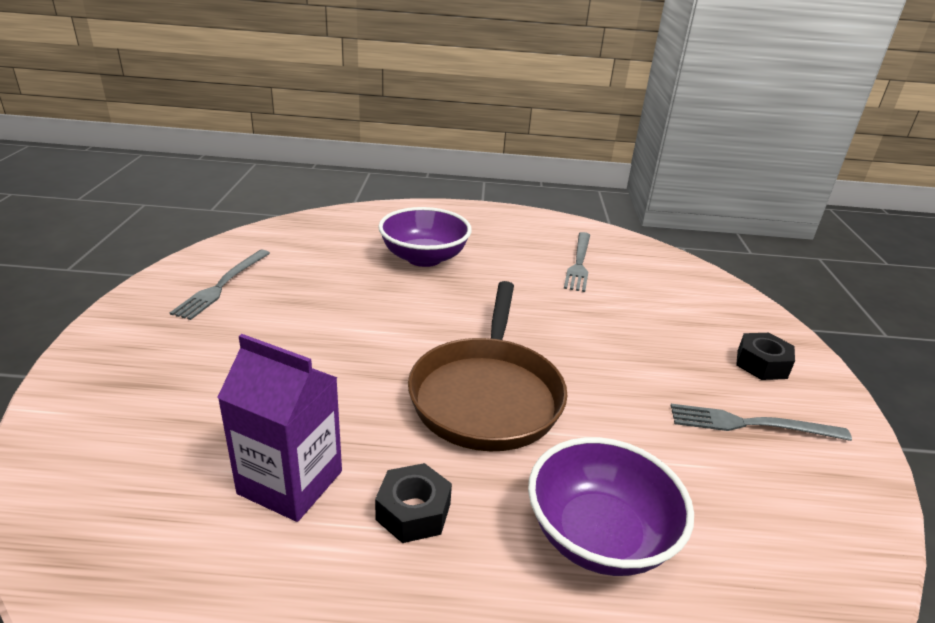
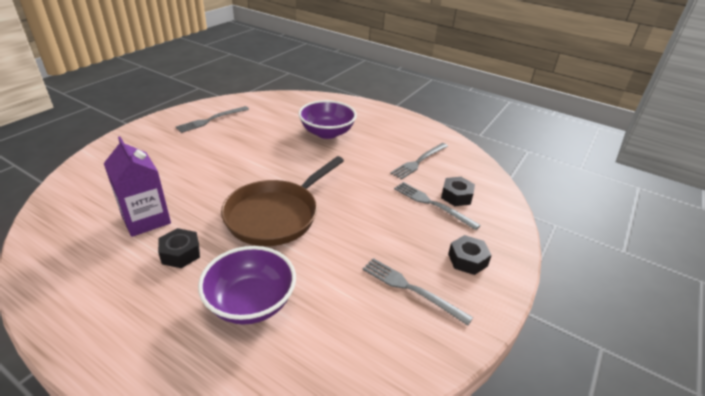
camera: 30 degrees right, 5 degrees up
none -> grey fork [394,182,481,230]
none -> black nut [441,177,475,206]

